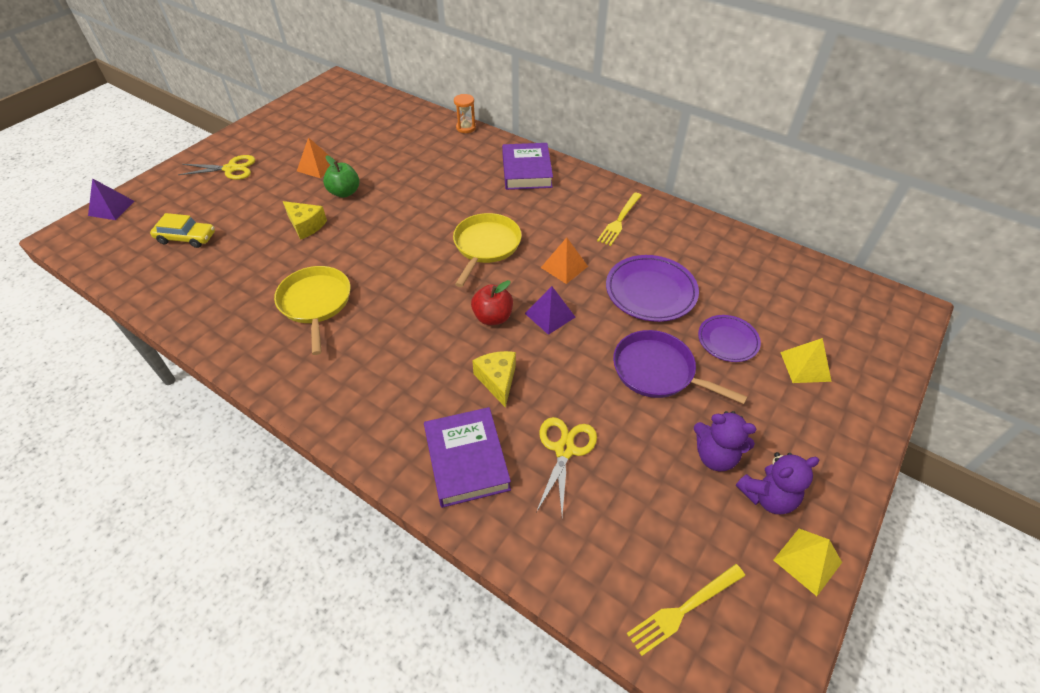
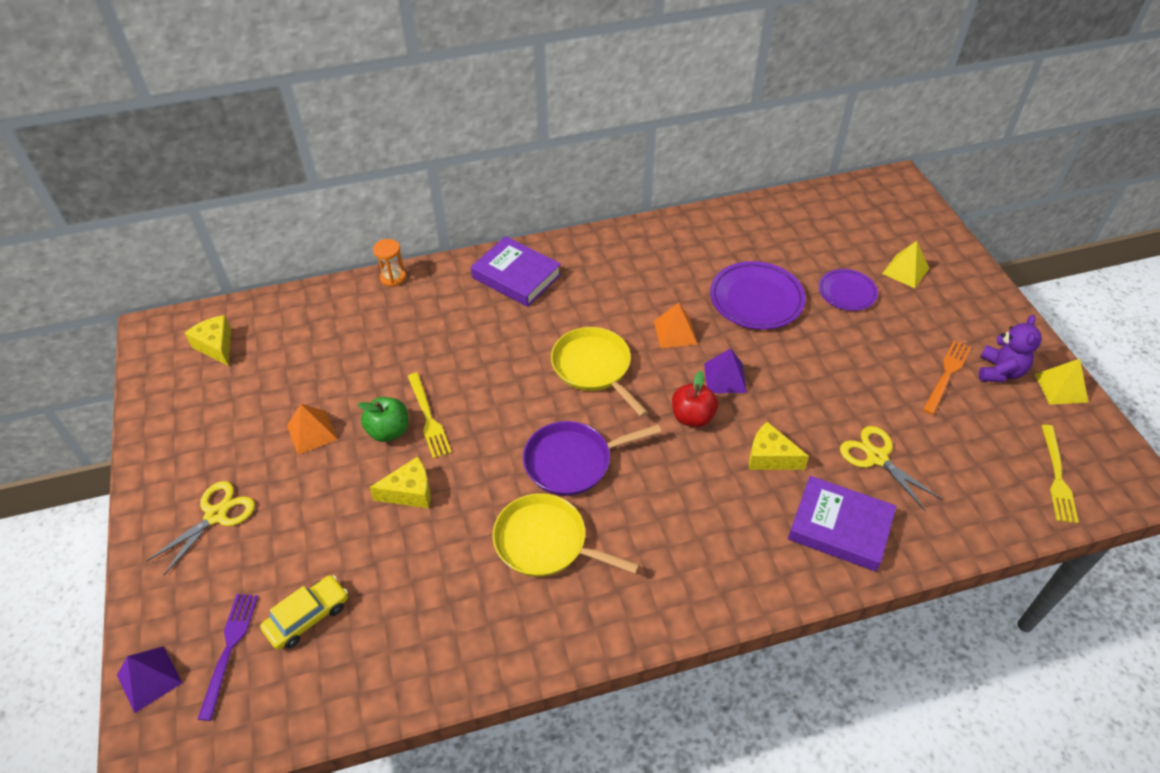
camera: 50 degrees left, 0 degrees up
yellow fork [597,192,642,246] -> yellow fork moved to [408,373,452,459]
purple pan [613,330,747,404] -> purple pan moved to [523,421,661,496]
purple teddy bear [694,411,757,471] -> orange fork [923,340,971,415]
none -> yellow cheese [185,315,231,366]
none -> purple fork [198,594,258,721]

